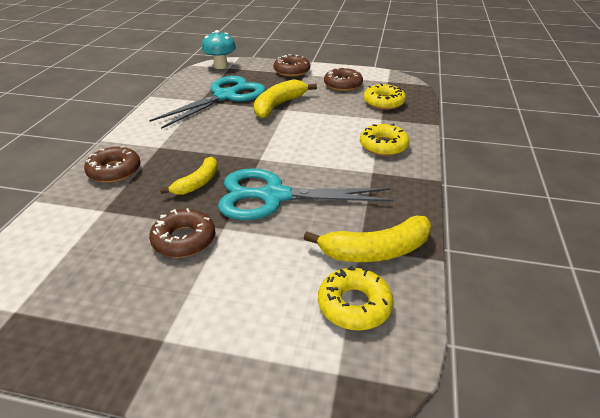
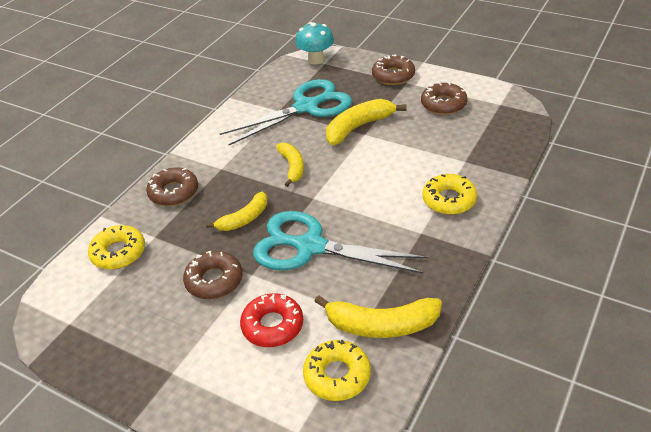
camera: 20 degrees right, 5 degrees up
yellow donut [363,84,406,110] -> yellow donut moved to [88,225,145,270]
none -> red donut [240,293,303,347]
none -> yellow banana [276,143,304,187]

